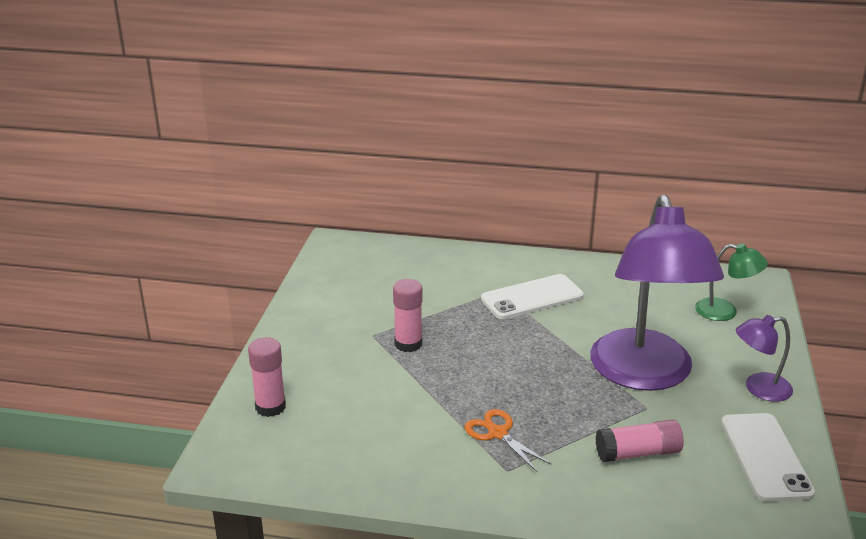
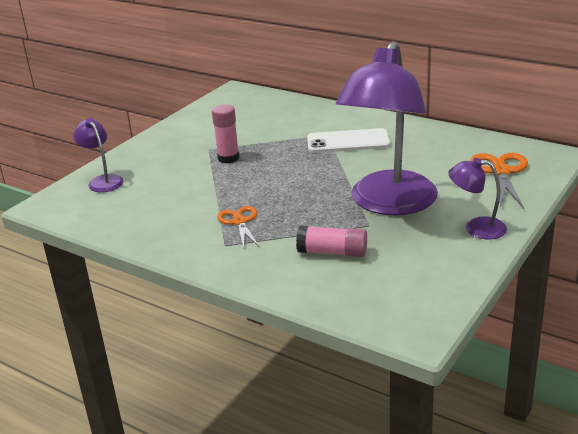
camera: 25 degrees right, 0 degrees up
pink glue stick [248,337,286,417] -> purple lamp [73,118,124,192]
green lamp [695,243,768,321] -> orange scissors [470,153,528,209]
white phone [721,413,815,502] -> none

